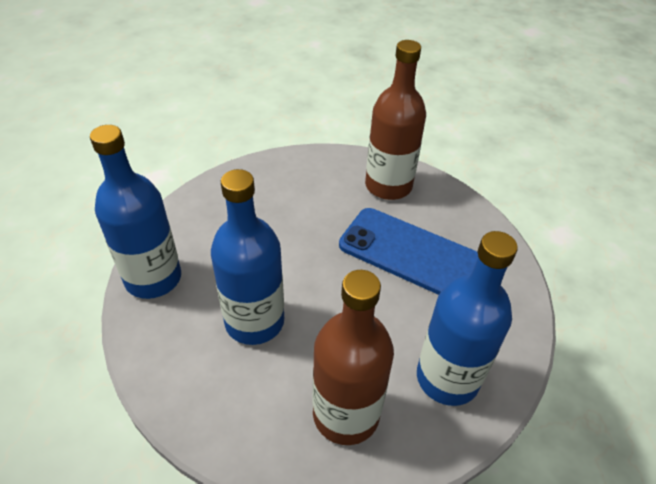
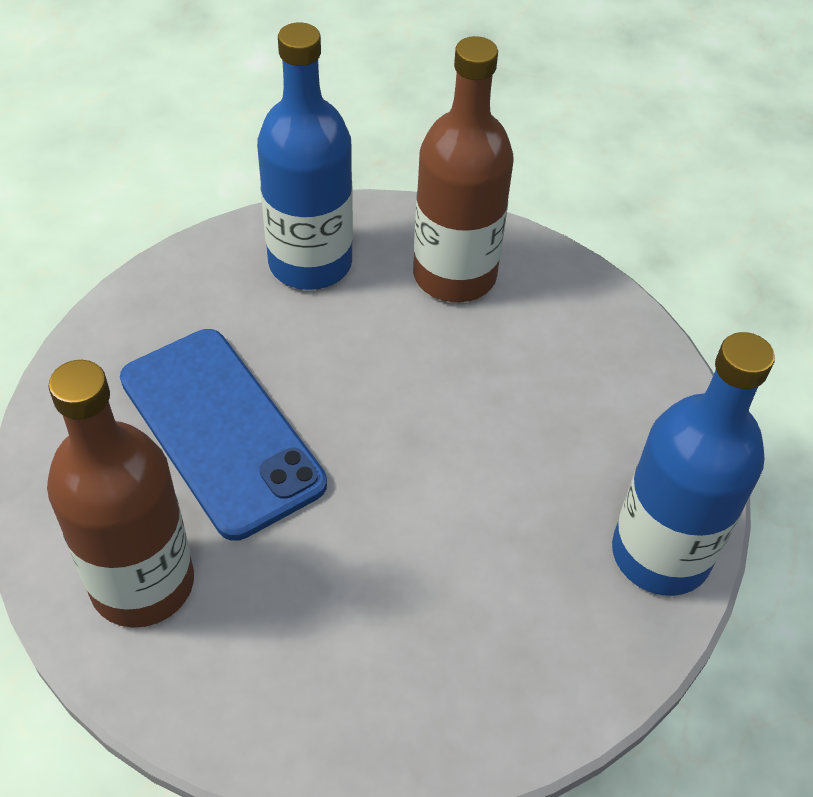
camera: 155 degrees left, 5 degrees up
blue bottle [211,169,284,345] -> none

